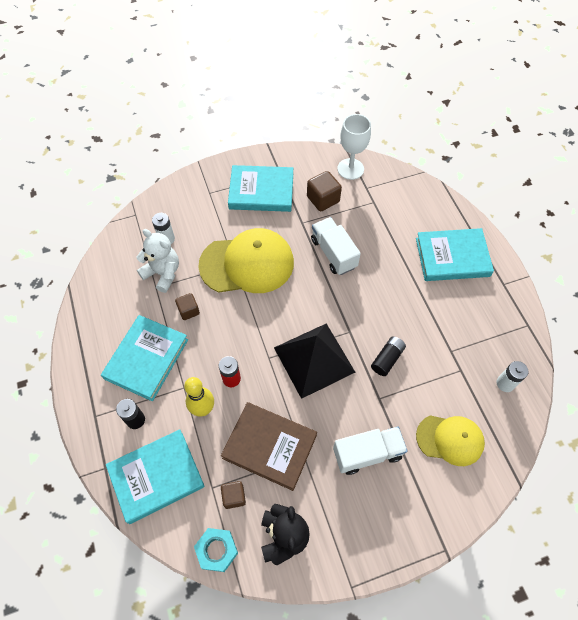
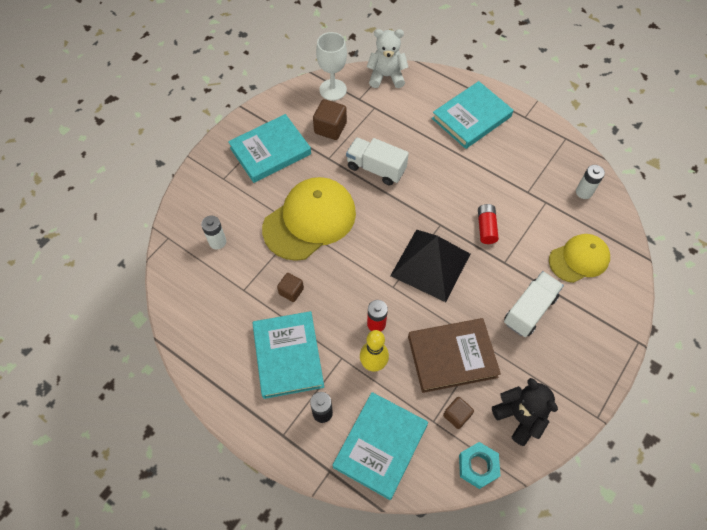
camera: 35 degrees left, 0 degrees up
white teddy bear [136,229,179,293] -> white teddy bear moved to [367,29,408,88]
black battery [371,336,406,376] -> red battery [478,204,499,244]

